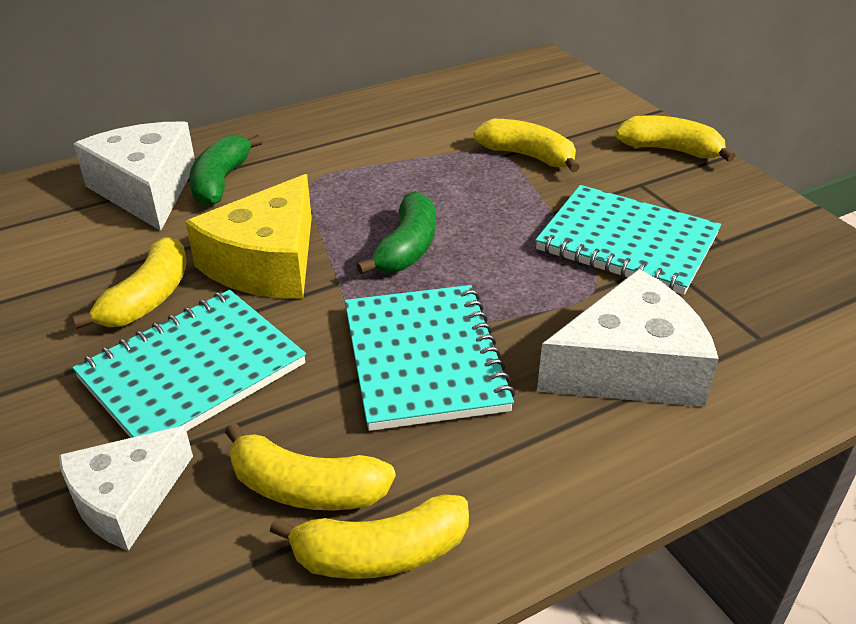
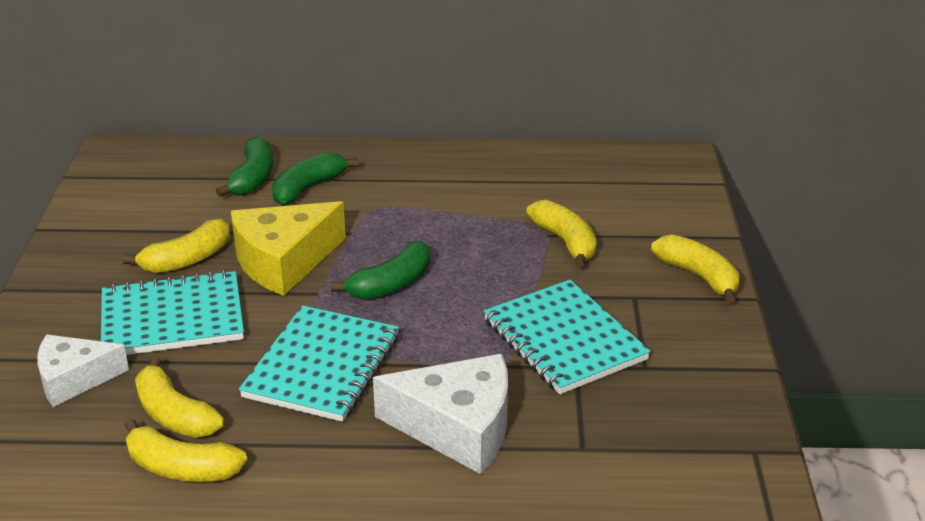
camera: 30 degrees right, 5 degrees down
white cheese [73,122,195,231] -> green banana [216,137,273,197]

